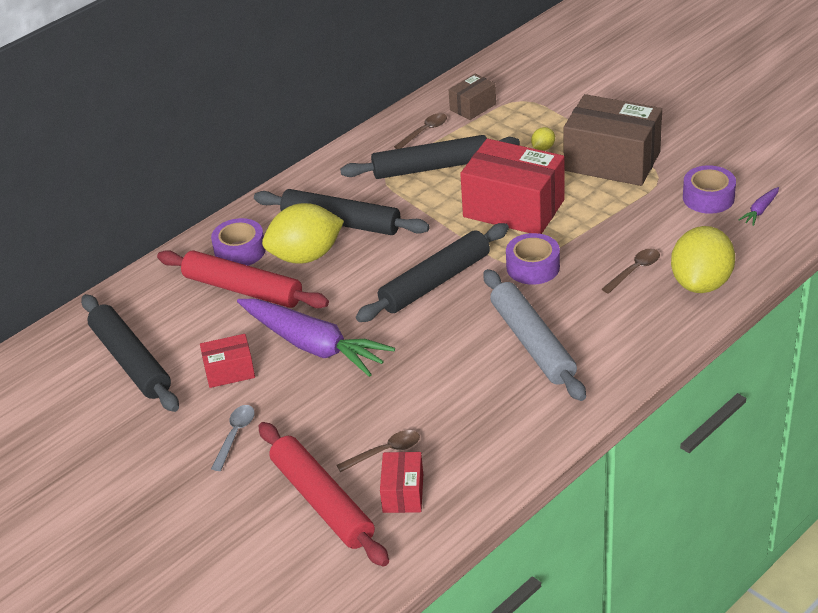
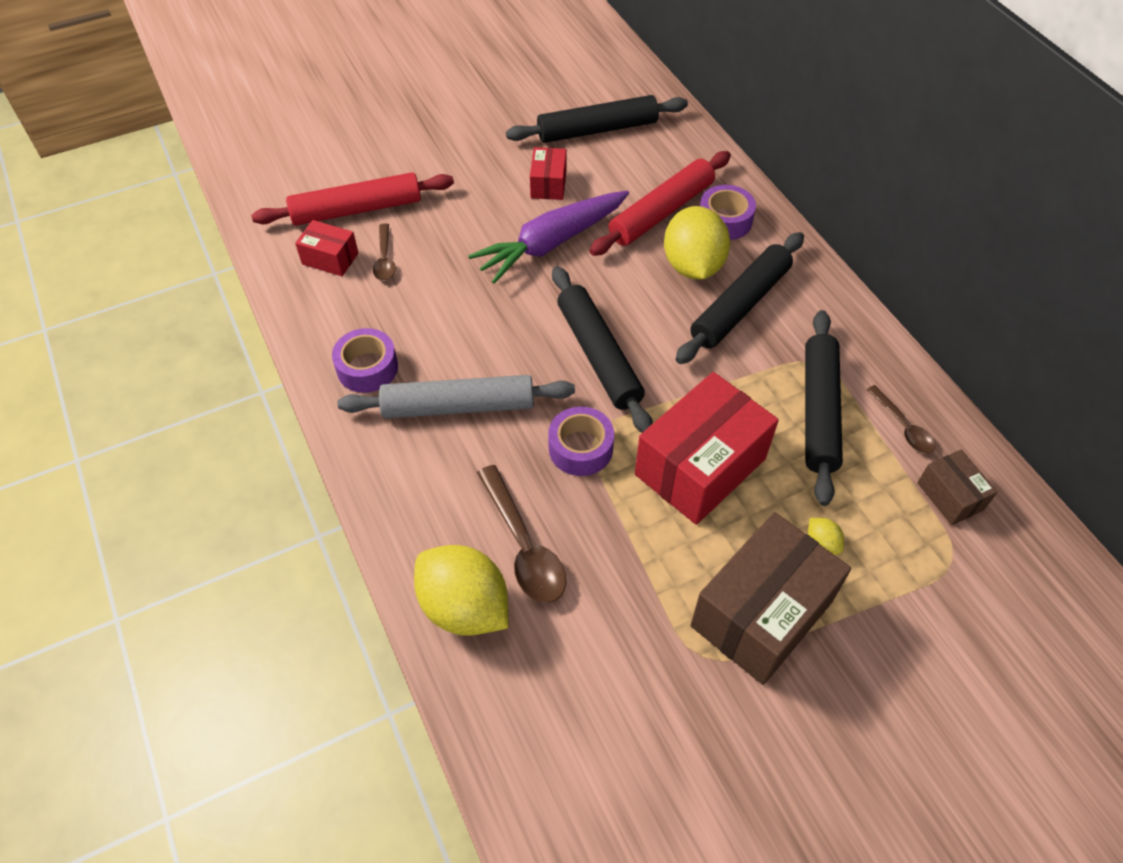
camera: 105 degrees right, 15 degrees up
grey spoon [211,405,255,471] -> none
brown spoon [602,249,660,294] -> brown spoon [477,465,566,603], size x1.68
purple tape [683,165,736,214] -> purple tape moved to [332,328,398,393]
purple carrot [739,187,779,226] -> none

